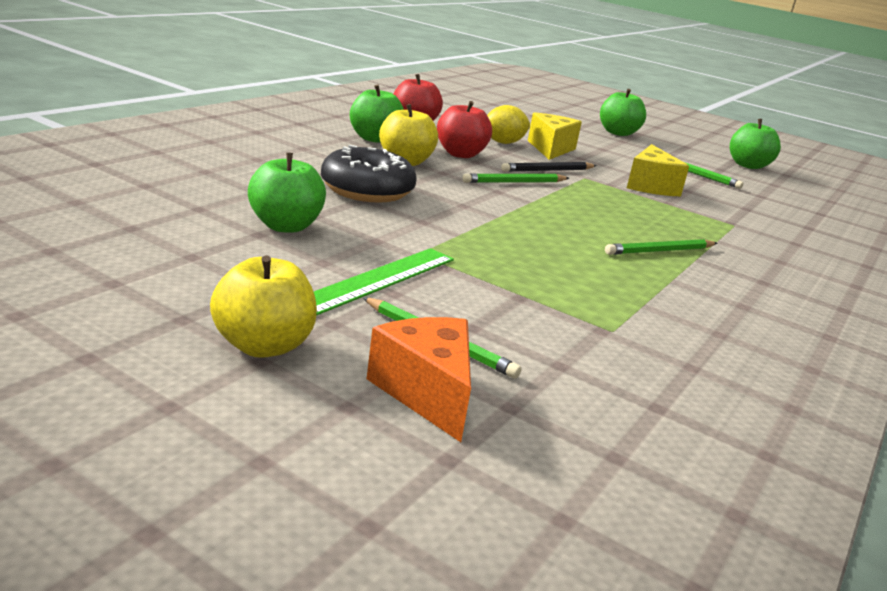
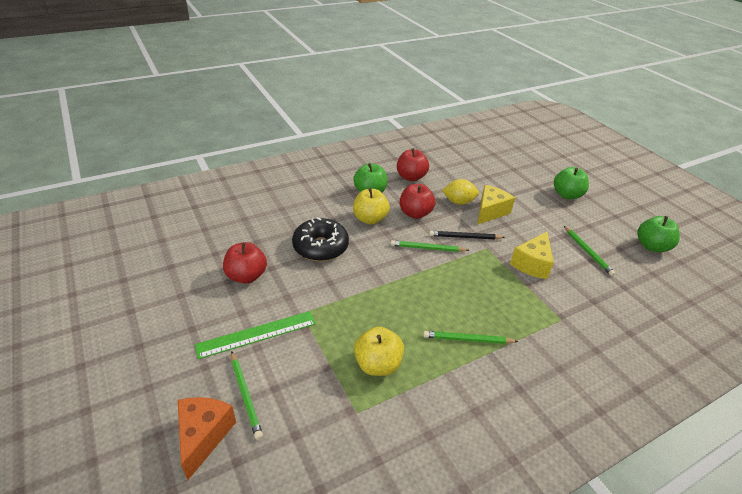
camera: 30 degrees right, 15 degrees up
yellow apple [210,255,317,358] -> yellow apple moved to [354,327,404,376]
green apple [248,153,326,233] -> red apple [223,242,267,284]

